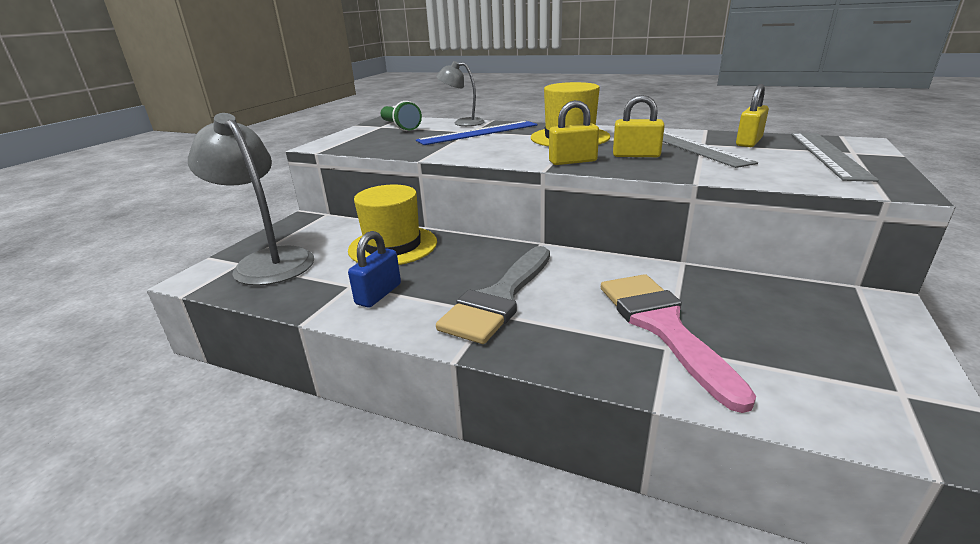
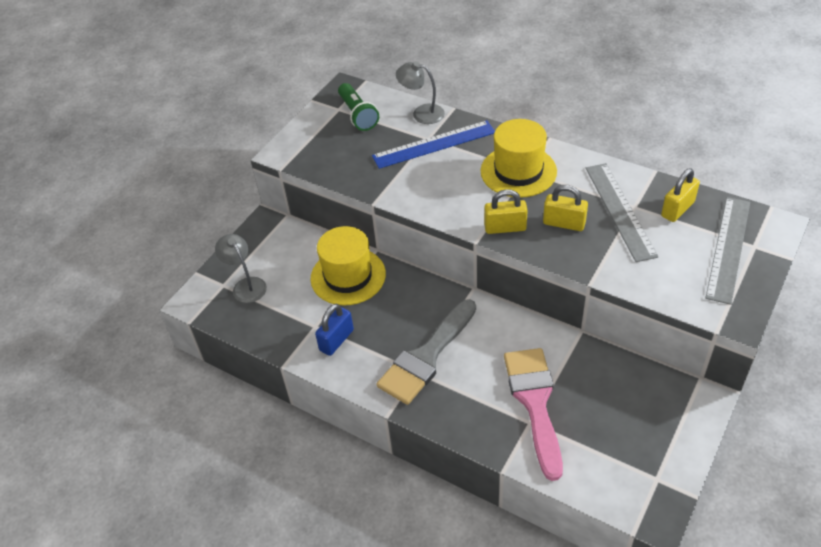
camera: 10 degrees right, 20 degrees up
grey lamp [188,113,314,286] -> grey lamp [215,234,267,303], size x0.54

